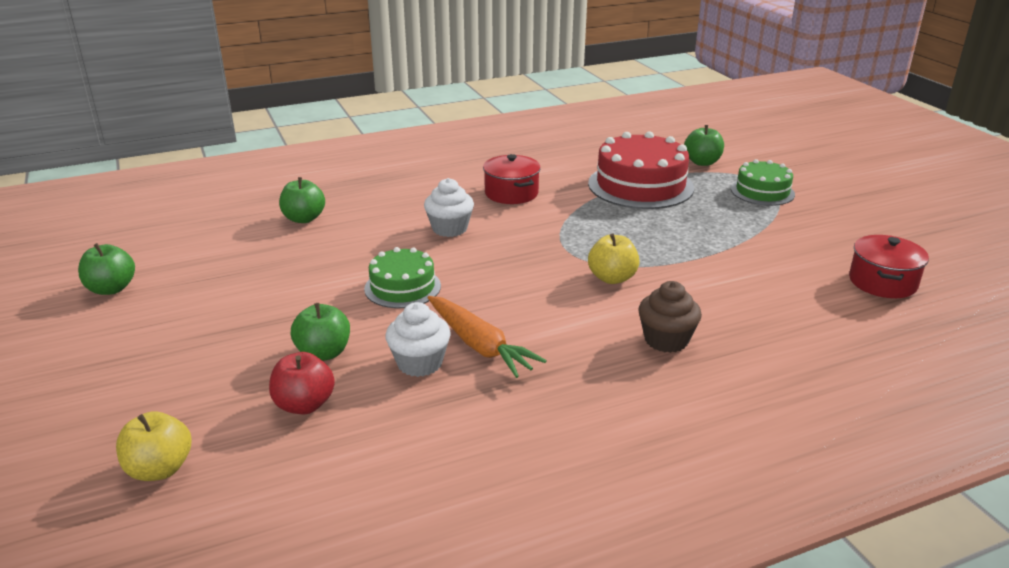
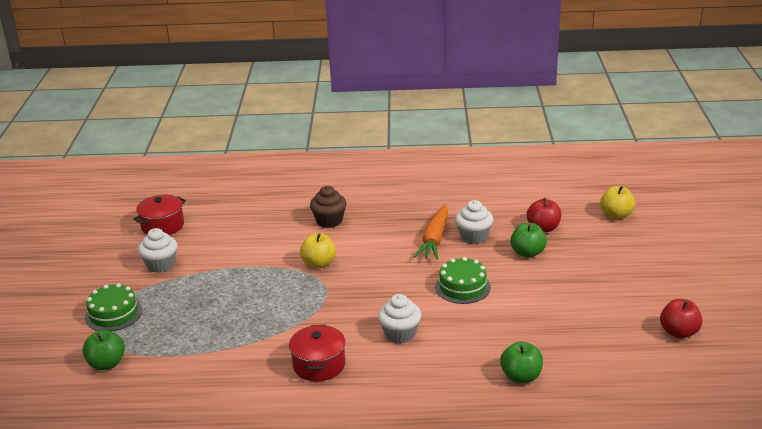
camera: 155 degrees left, 0 degrees up
green apple [78,243,135,295] -> red apple [660,299,703,339]
orange carrot [428,296,547,378] -> orange carrot turned 150 degrees counterclockwise [414,204,448,260]
red cake [588,131,694,209] -> none
none -> white cupcake [138,228,177,273]

